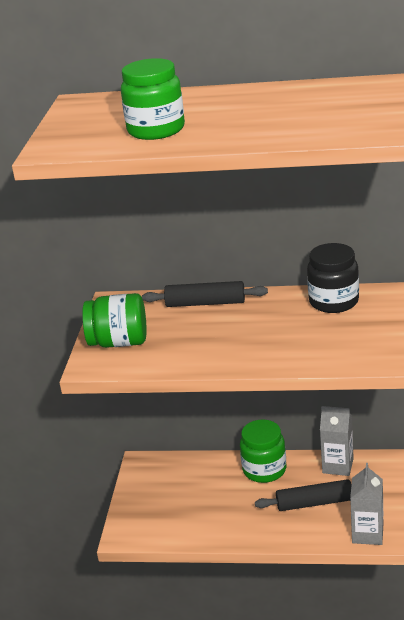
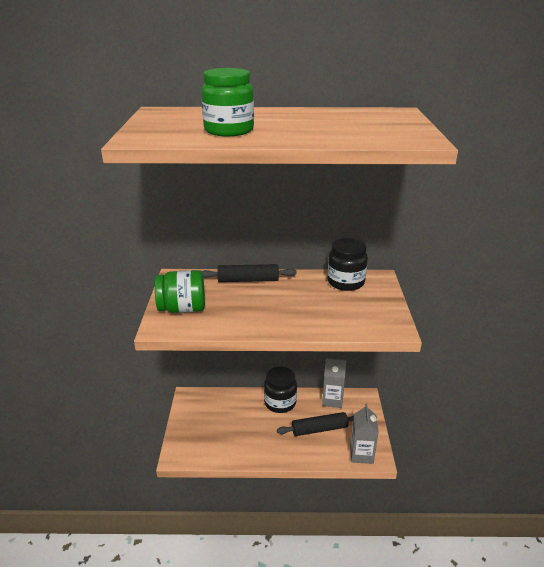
camera: 10 degrees left, 0 degrees up
green jar [240,419,286,483] -> black jar [264,367,297,413]

